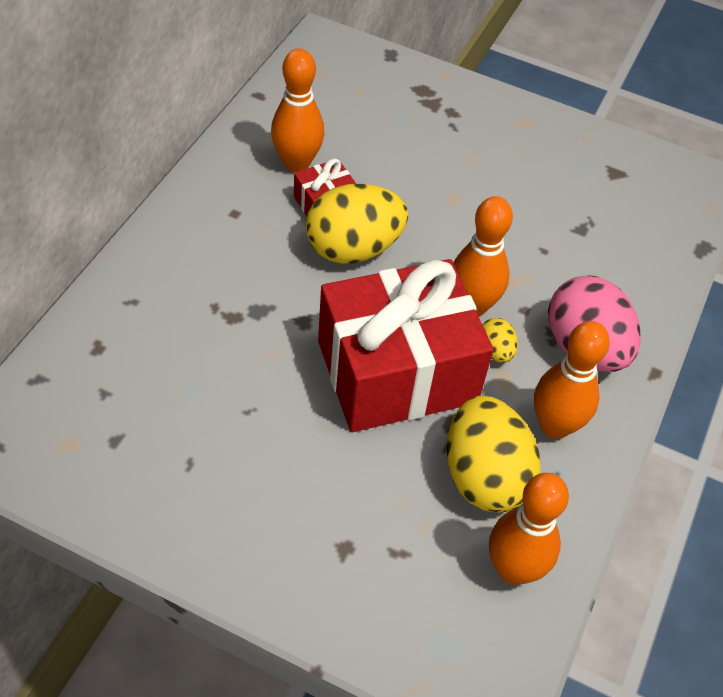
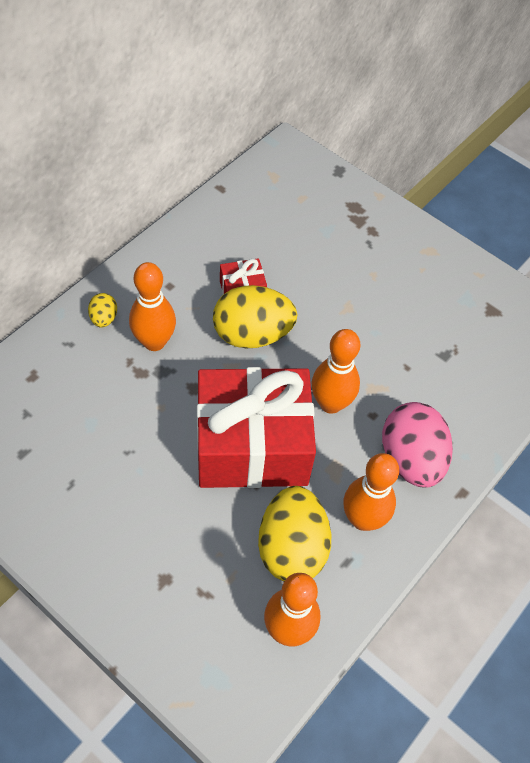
camera: 15 degrees right, 5 degrees up
orange bowling pin [271,48,324,172] -> orange bowling pin moved to [129,262,176,351]
yellow egg [482,318,518,363] -> yellow egg moved to [88,293,117,328]

